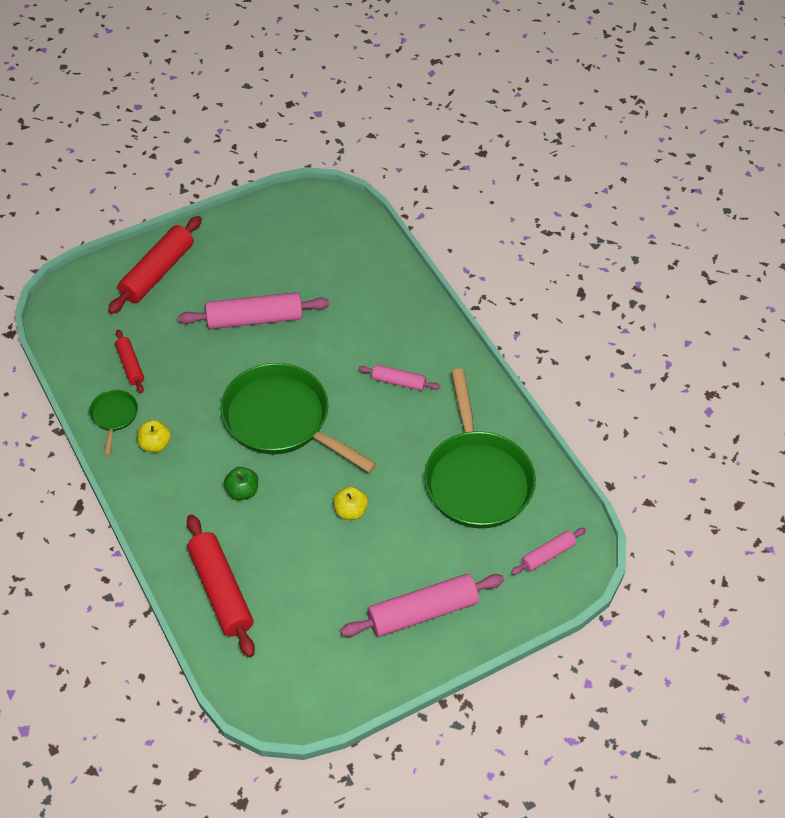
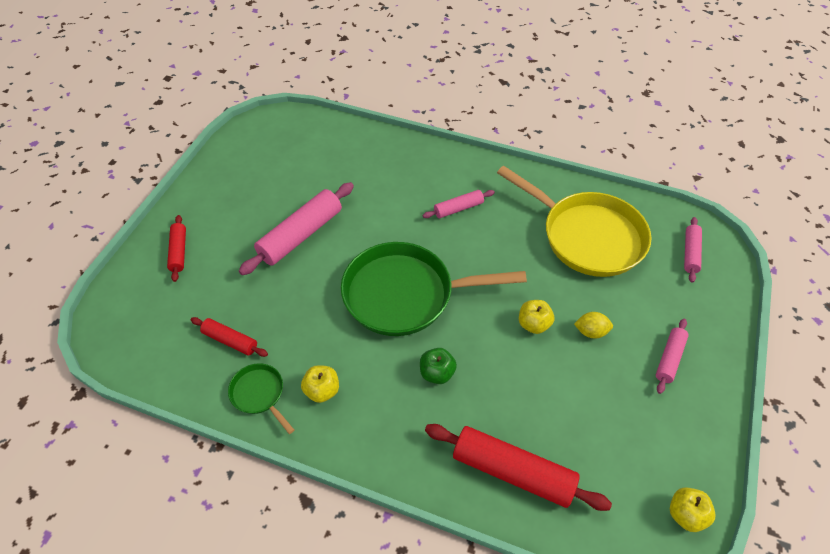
camera: 40 degrees left, 0 degrees up
red rolling pin [108,216,202,314] -> red rolling pin [167,215,186,282], size x0.54
pink rolling pin [340,574,504,637] -> pink rolling pin [656,319,689,394], size x0.54
green pan [424,369,536,528] -> yellow pan [497,166,652,277]
none -> yellow lemon [574,312,613,339]
none -> yellow apple [670,487,716,532]

